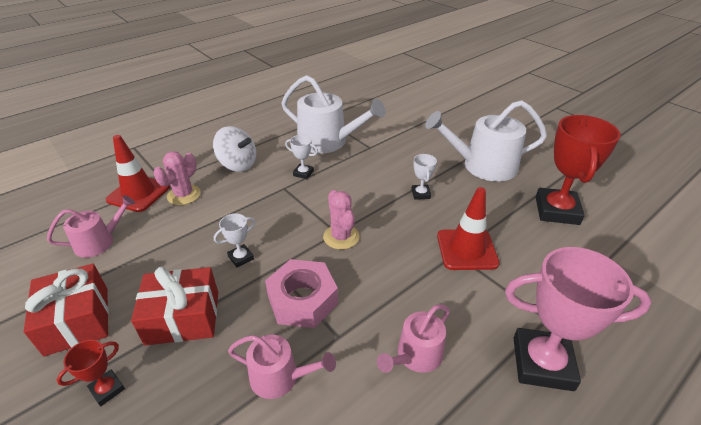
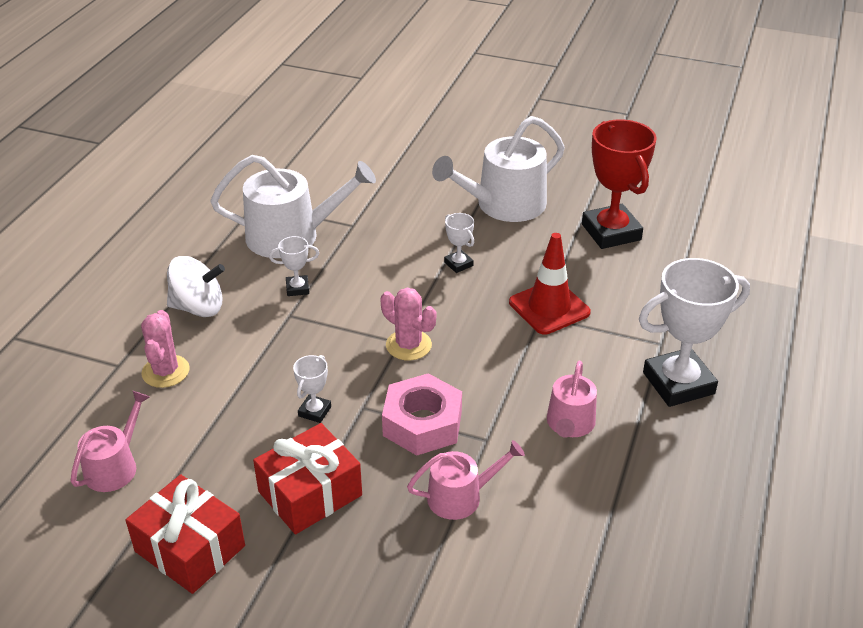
camera: 30 degrees left, 0 degrees up
red trophy [57,340,125,406] -> none
red traffic cone [105,135,170,212] -> none
pink trophy [505,247,652,391] -> white trophy [639,258,750,407]

